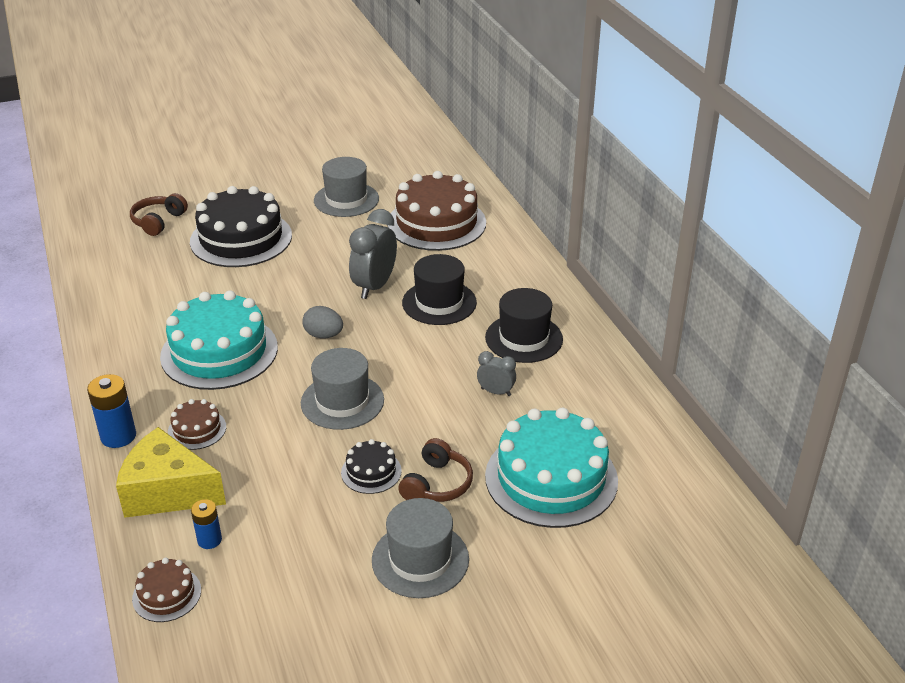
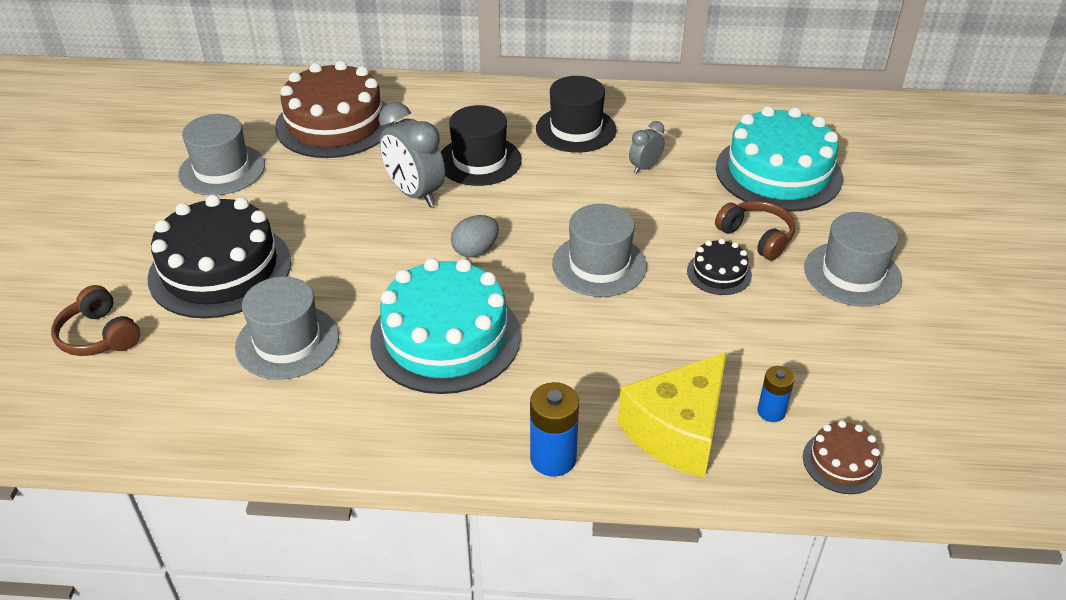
camera: 65 degrees left, 5 degrees up
brown cake [168,399,226,450] -> none
none -> grey hat [235,276,339,380]

